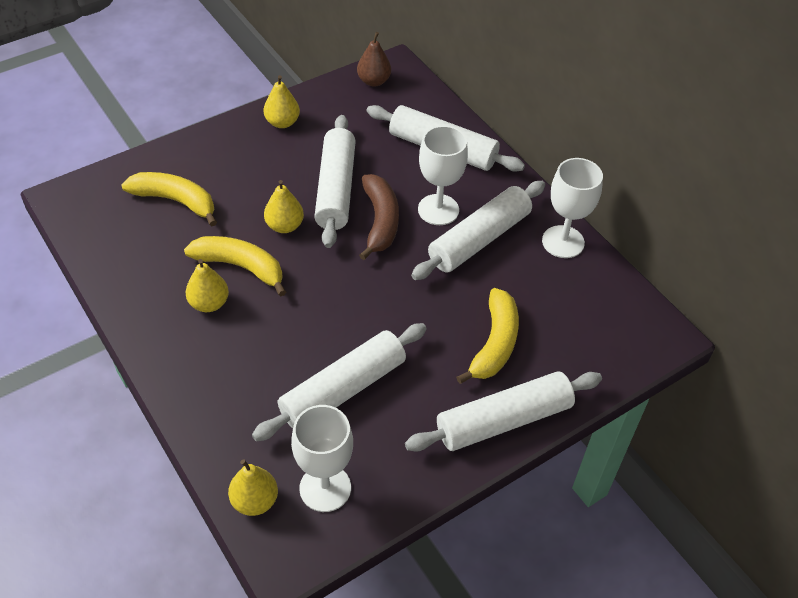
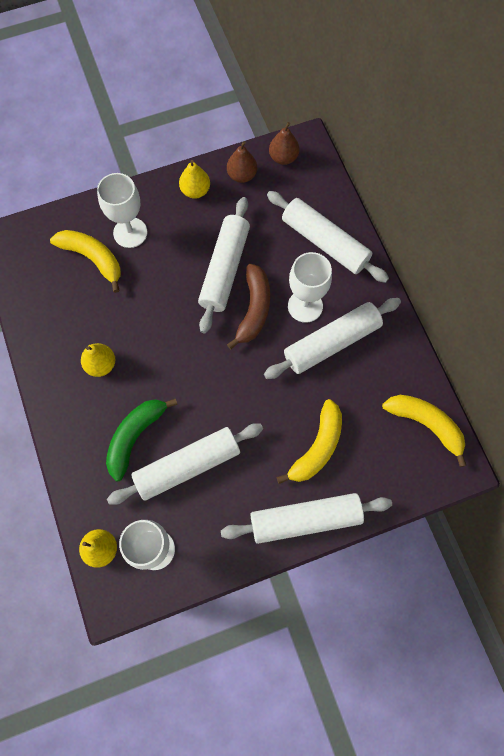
camera: 15 degrees right, 20 degrees up
yellow banana [184,236,286,296] -> yellow banana moved to [382,395,466,467]
yellow pear [264,180,304,233] -> none
white goblet [542,158,603,258] -> white goblet moved to [97,173,147,248]
none -> green banana [106,398,178,482]
none -> brown pear [227,141,257,183]

